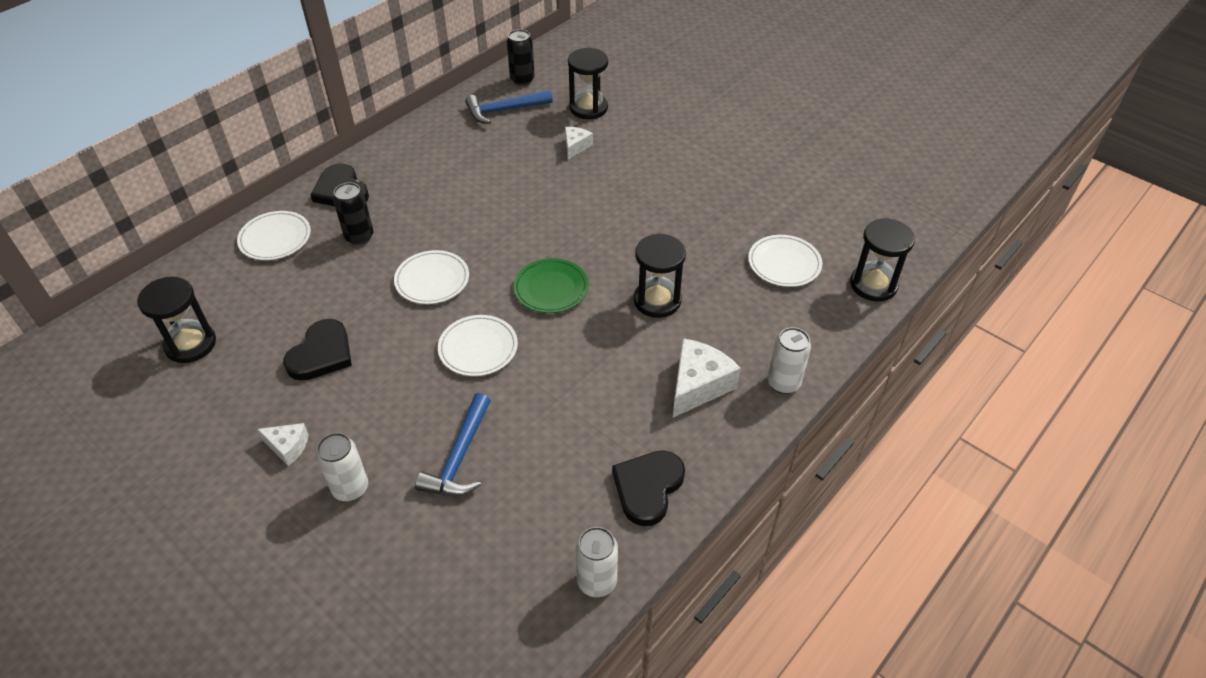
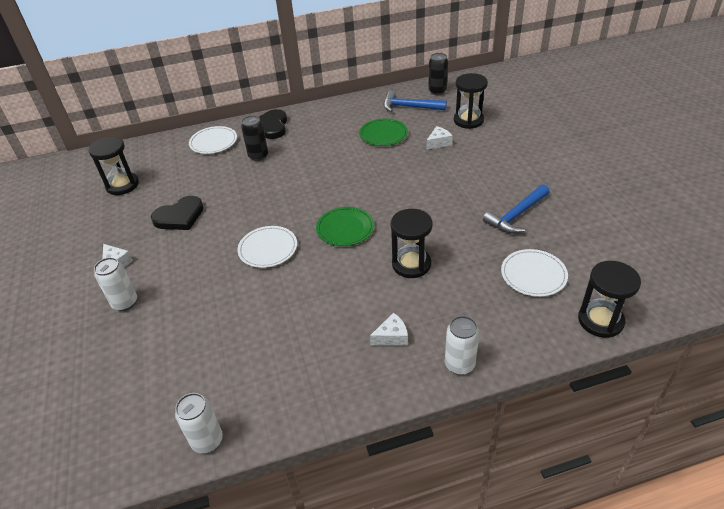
camera: 35 degrees right, 5 degrees down
white plate [394,250,469,304] -> none
blue hammer [415,393,491,496] -> blue hammer moved to [483,184,550,234]
black heart [612,450,685,526] -> none
white cheese [673,338,741,417] -> white cheese [370,313,408,346], size x0.57
none -> green plate [359,118,408,146]

